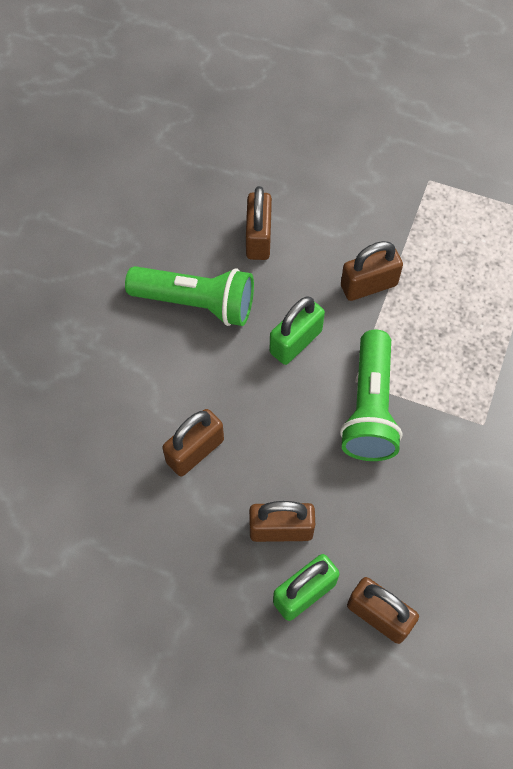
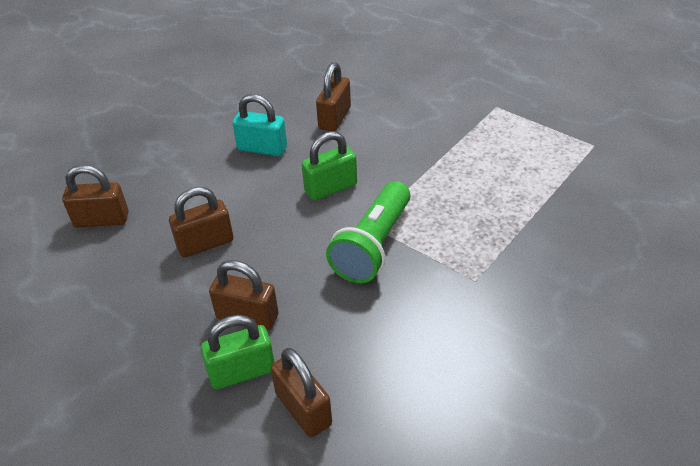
camera: 20 degrees right, 20 degrees down
green flashlight [125,266,254,326] -> turquoise padlock [233,94,287,156]
brown padlock [341,241,403,301] -> brown padlock moved to [62,165,129,227]

